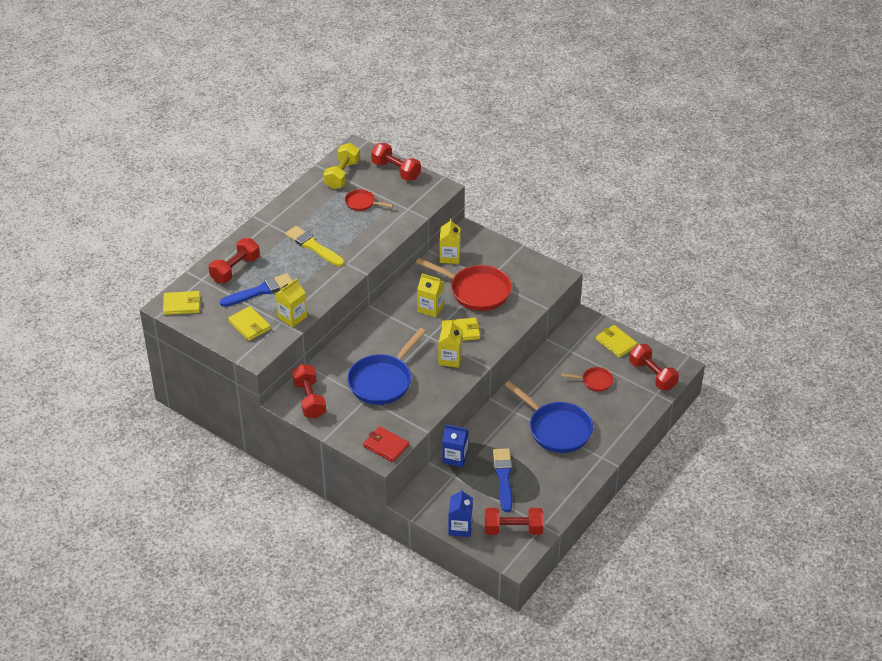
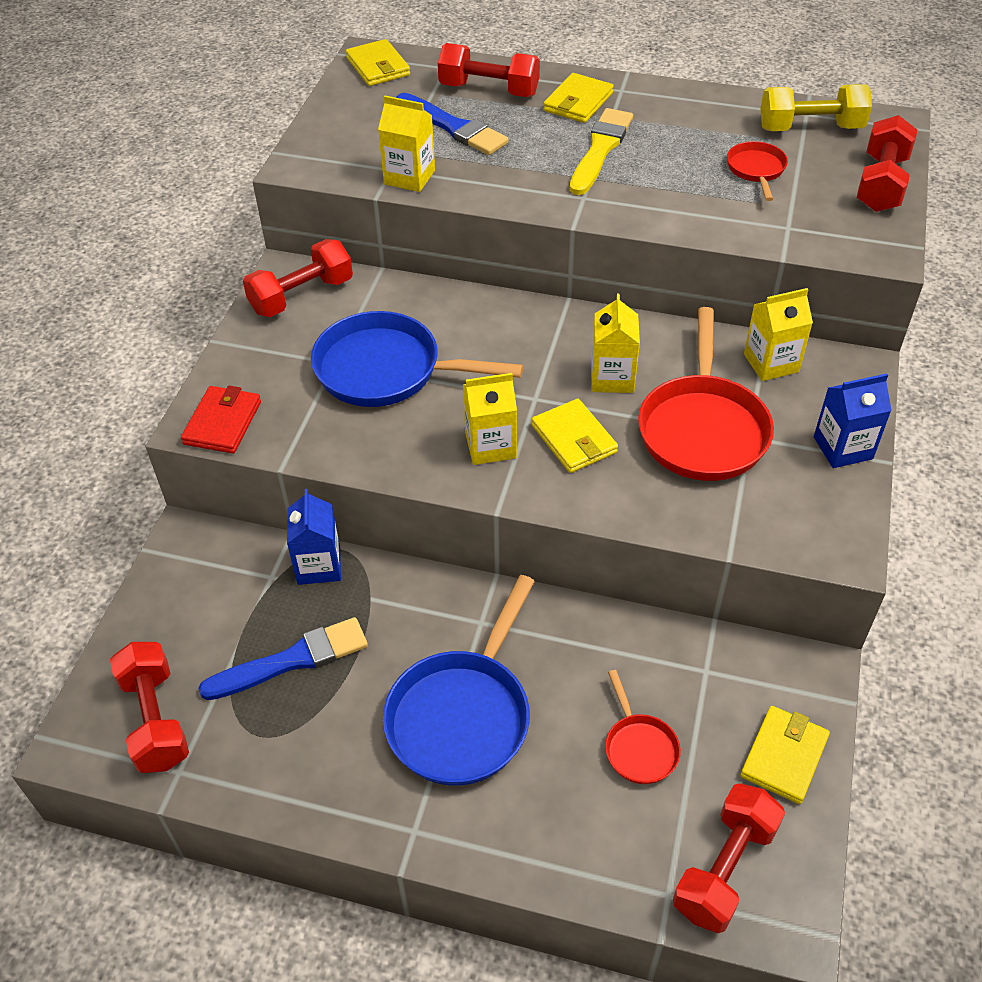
camera: 70 degrees right, 5 degrees up
yellow wallet [228,306,271,341] -> yellow wallet moved to [543,73,614,123]
blue carton [448,488,473,537] -> blue carton moved to [814,374,892,468]

